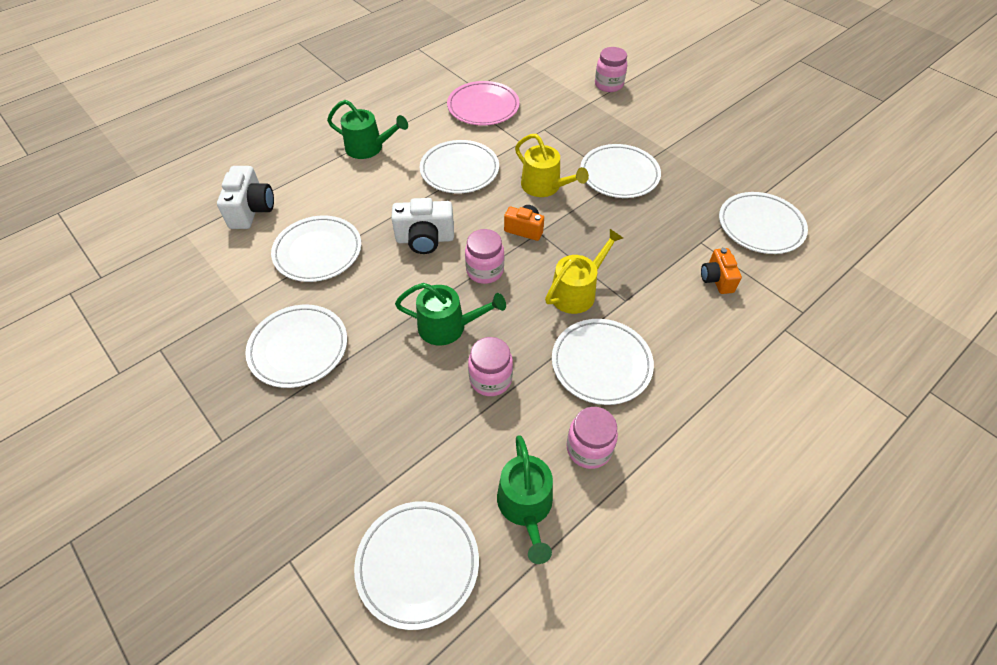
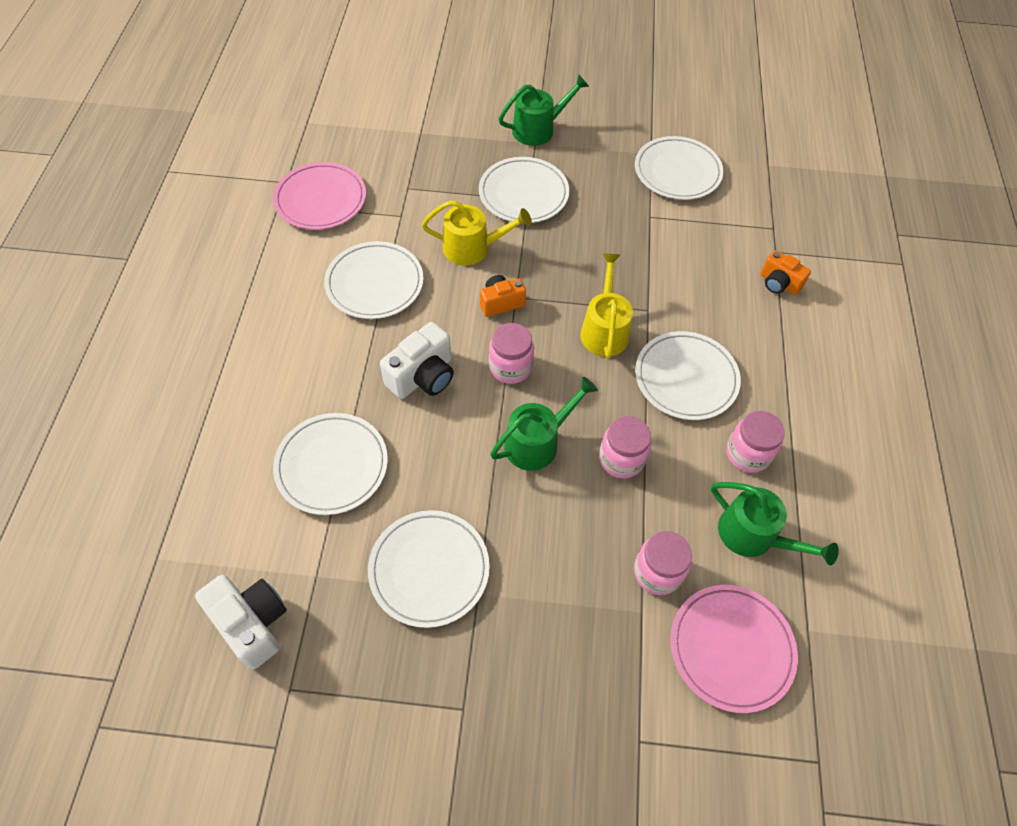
camera: 45 degrees left, 5 degrees up
white camera [217,166,274,229] -> white camera moved to [195,575,287,669]
green watering can [327,100,408,159] -> green watering can moved to [499,74,589,146]
white plate [354,501,479,630] -> pink plate [670,585,798,713]
pink jar [595,47,627,92] -> pink jar moved to [634,531,692,595]
orange camera [701,248,742,294] -> orange camera moved to [760,250,811,295]

